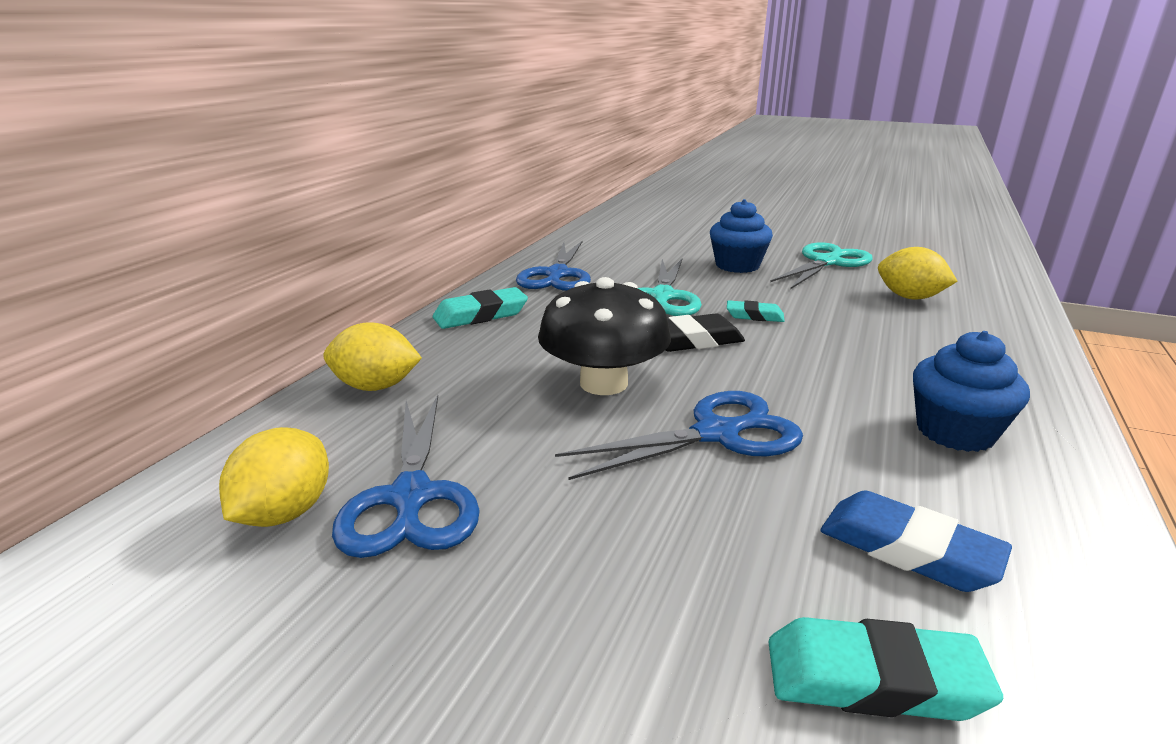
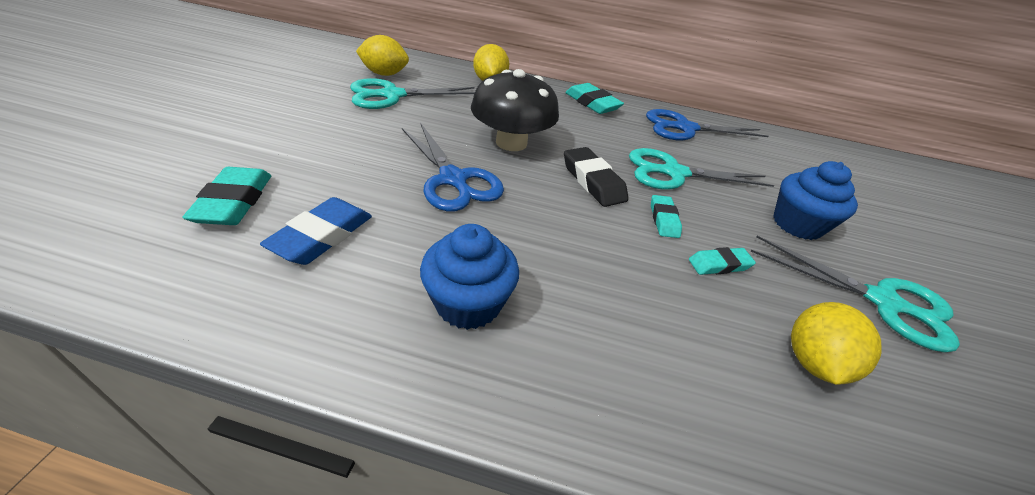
camera: 75 degrees right, 15 degrees up
blue scissors [332,395,480,558] -> turquoise scissors [350,78,475,109]
none -> turquoise eraser [689,247,756,275]

